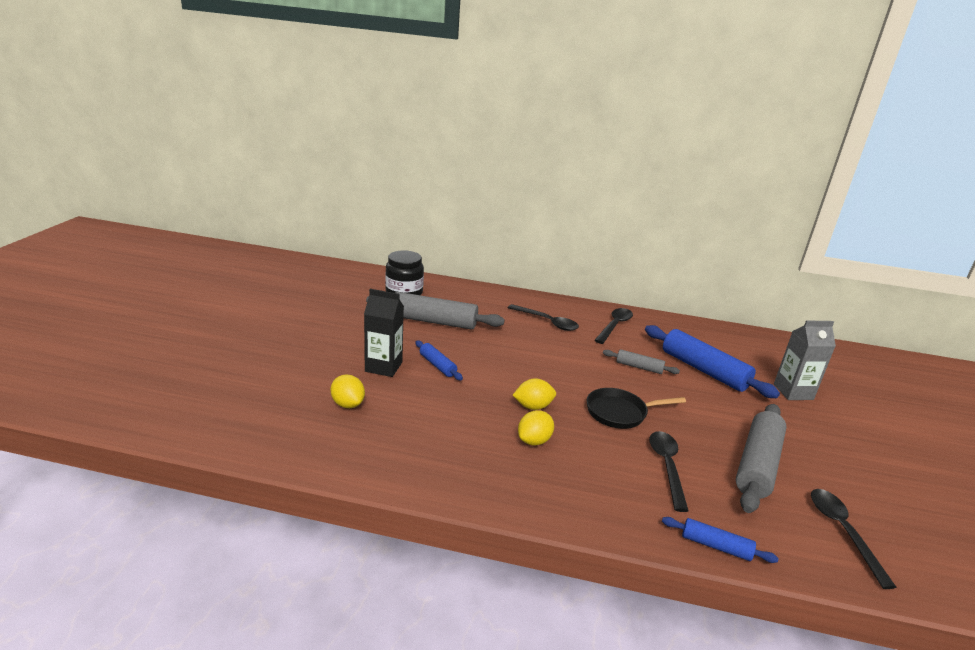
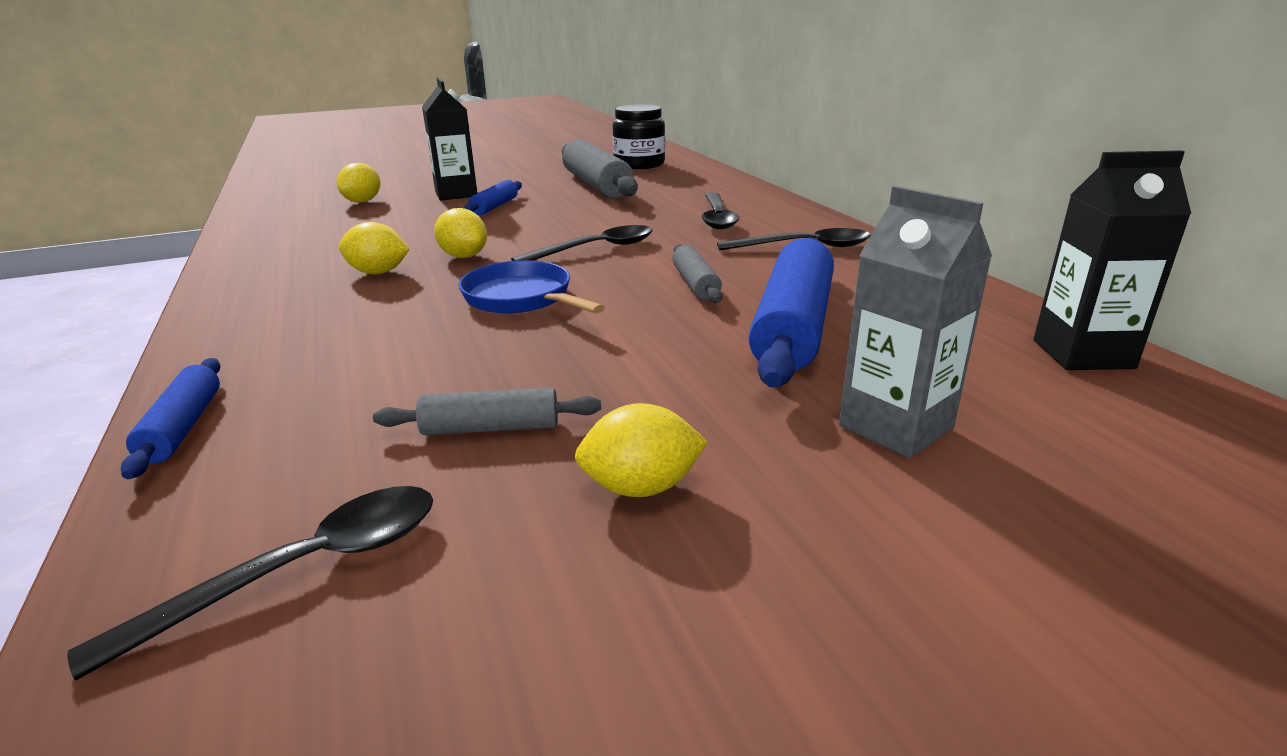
camera: 60 degrees right, 0 degrees up
black pan [587,388,686,429] -> blue pan [459,260,605,314]
black spoon [649,431,689,512] -> black spoon moved to [511,225,653,261]
grey rolling pin [736,404,787,513] -> grey rolling pin [373,388,601,435], size x0.51
none -> yellow lemon [575,403,708,497]
none -> black carton [1034,150,1191,370]

